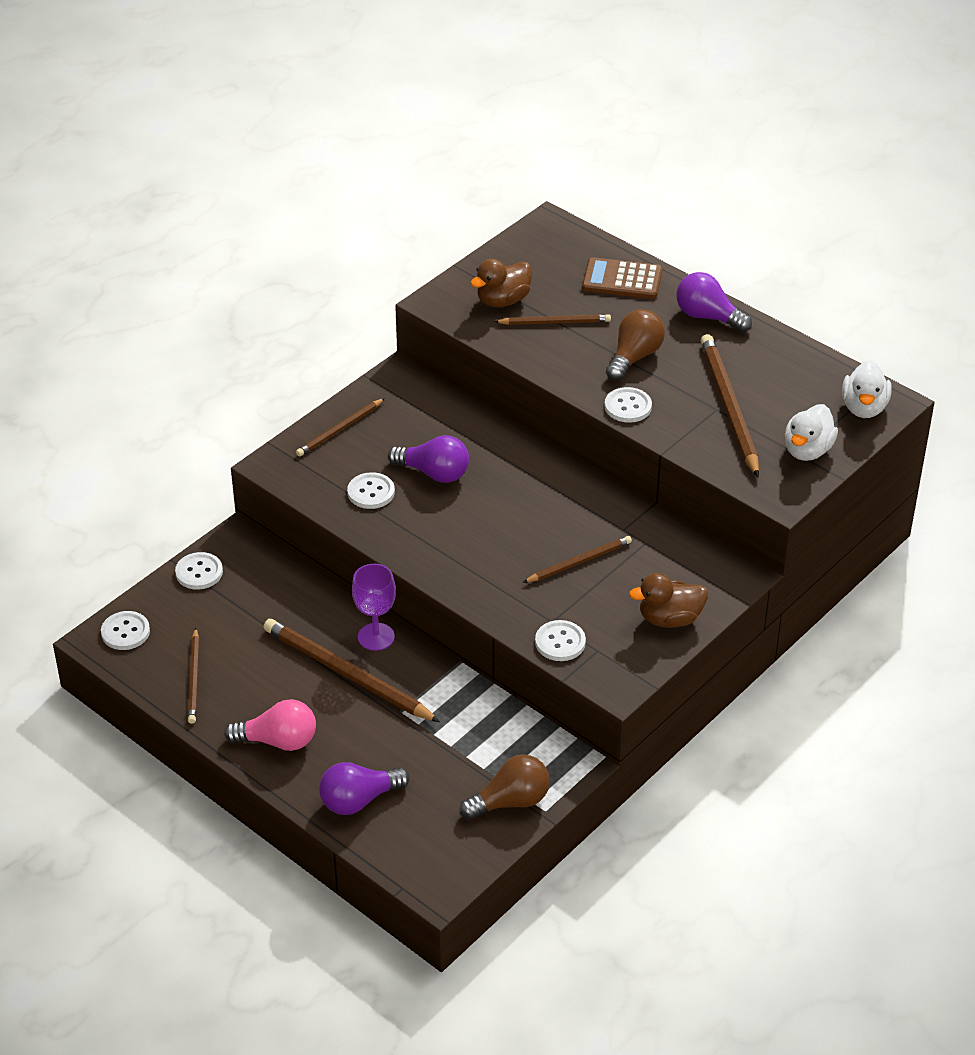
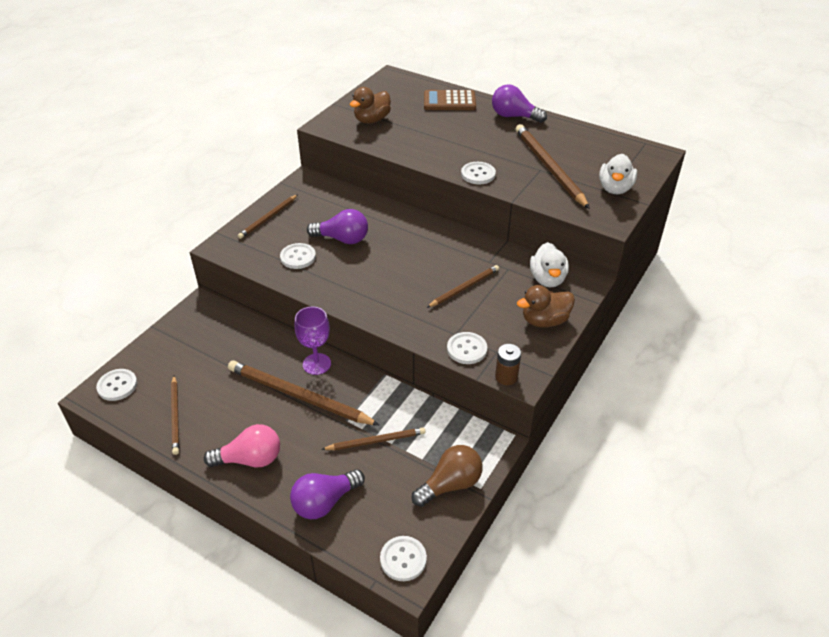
camera: 10 degrees left, 0 degrees up
white button [175,552,223,590] -> white button moved to [380,536,427,581]
brown pencil [494,314,611,325] -> brown pencil moved to [321,428,425,450]
brown light bulb [606,309,665,381] -> none
white duck [842,361,892,418] -> white duck moved to [530,242,569,288]
none -> brown battery [495,344,521,385]

